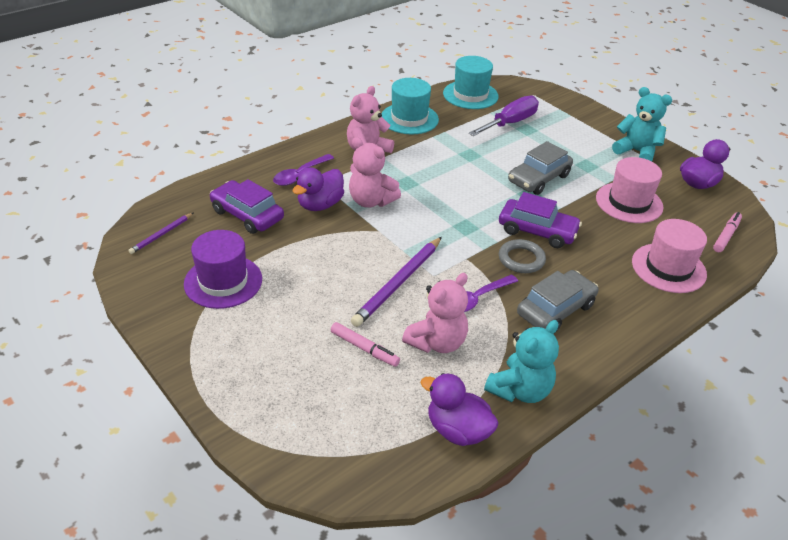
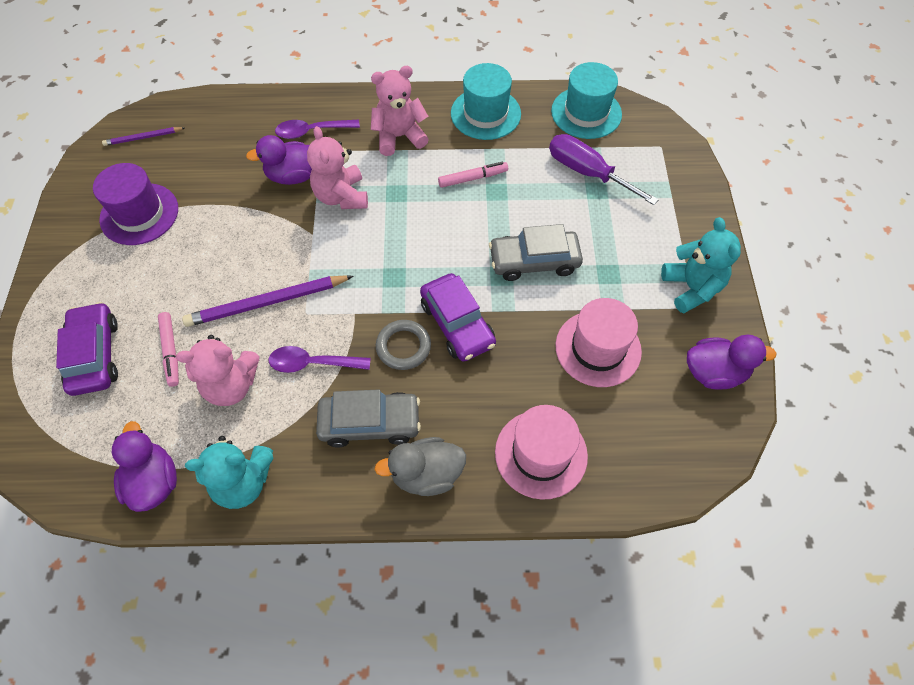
camera: 40 degrees right, 20 degrees up
purple car [210,179,284,234] -> purple car moved to [56,302,118,396]
purple screwdriver [469,95,539,136] -> purple screwdriver turned 135 degrees counterclockwise [549,134,659,205]
pink marker [713,212,742,252] -> pink marker moved to [438,162,508,188]
none -> grey duck [374,437,466,496]

